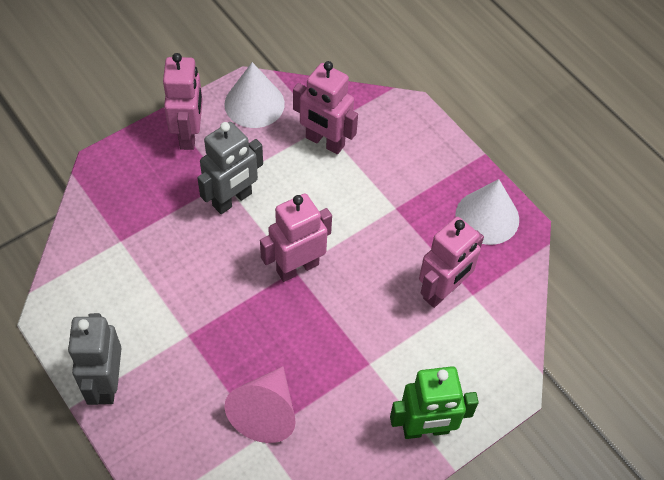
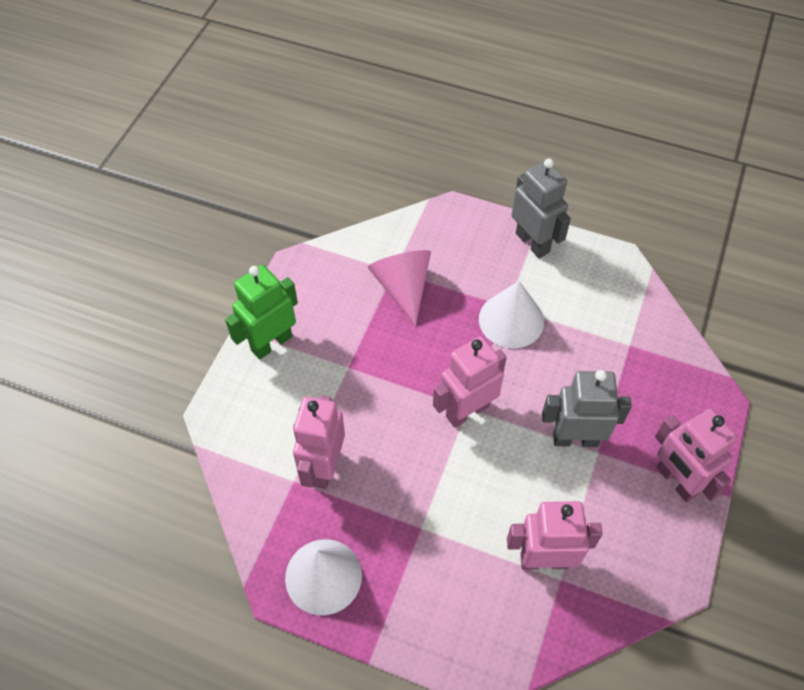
camera: 150 degrees right, 0 degrees up
grey robot [197,122,263,214] -> grey robot turned 75 degrees clockwise [542,370,632,447]
white cone [224,62,285,128] -> white cone moved to [479,281,544,348]
pink robot [260,193,332,282] -> pink robot turned 150 degrees counterclockwise [433,336,507,428]

